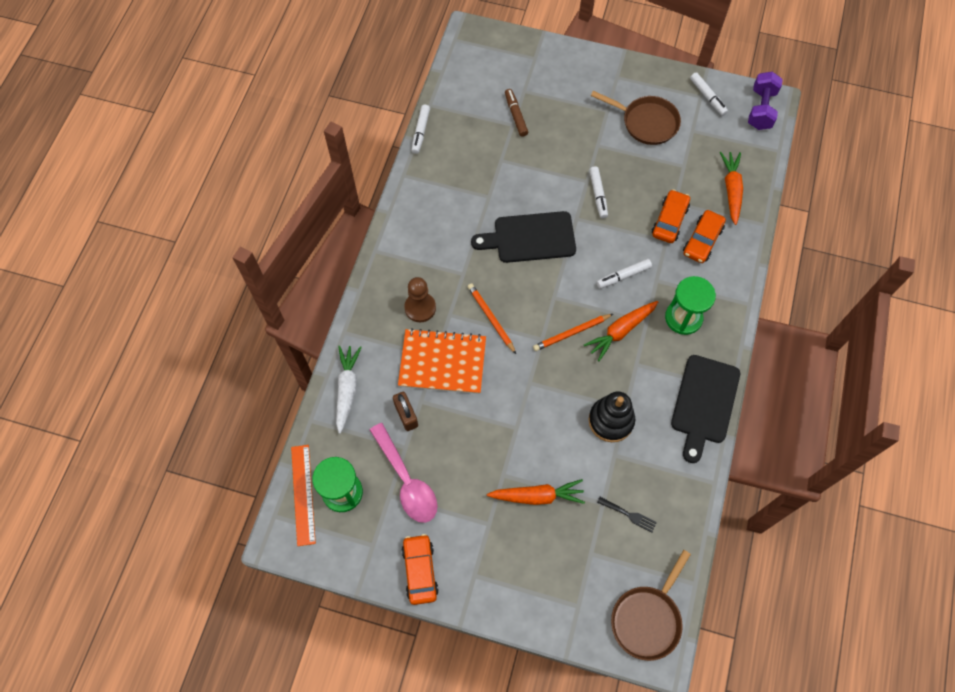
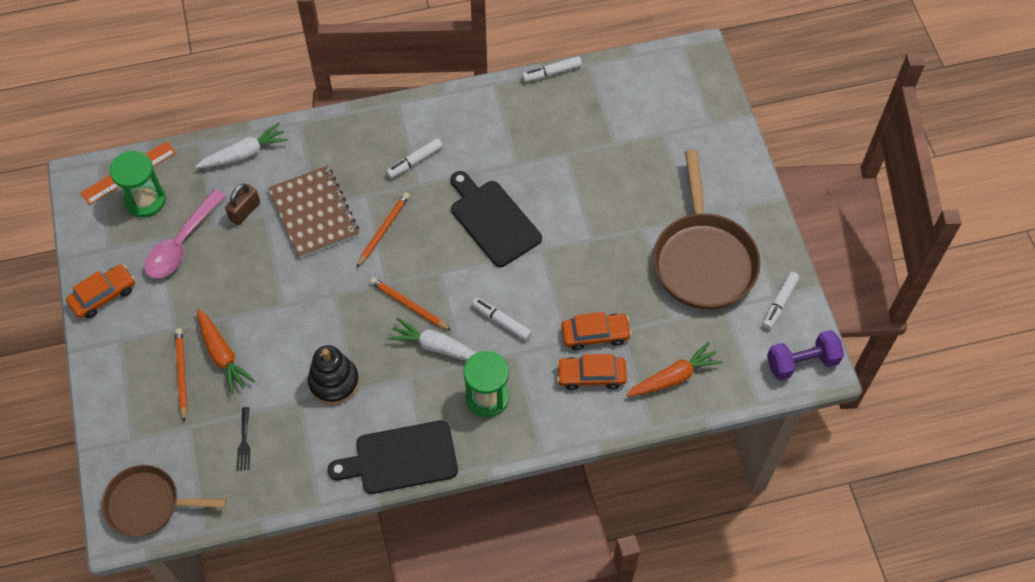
camera: 60 degrees right, 5 degrees down
orange notebook [398,328,486,394] -> brown notebook [268,166,359,258]
brown pawn [404,277,436,322] -> none
brown marker [505,89,528,137] -> none
orange carrot [584,301,658,361] -> white carrot [388,317,476,361]
white marker [589,166,608,218] -> white marker moved to [386,138,443,178]
brown pan [591,91,681,145] -> brown pan [653,149,761,309], size x1.55
none -> orange pencil [175,328,187,422]

